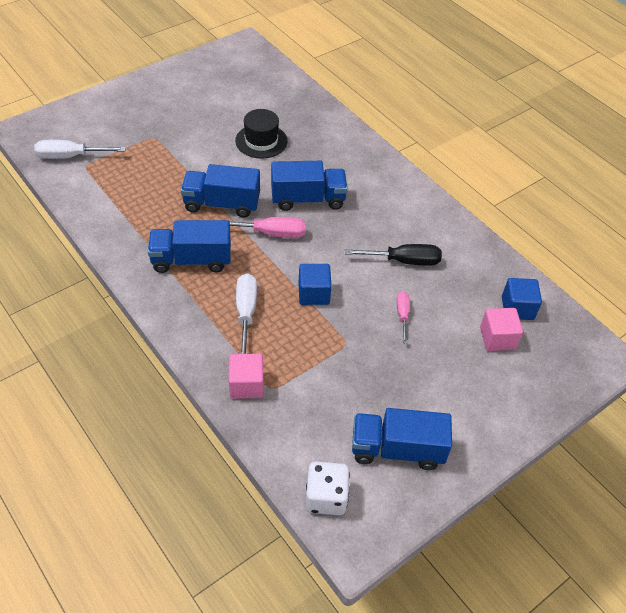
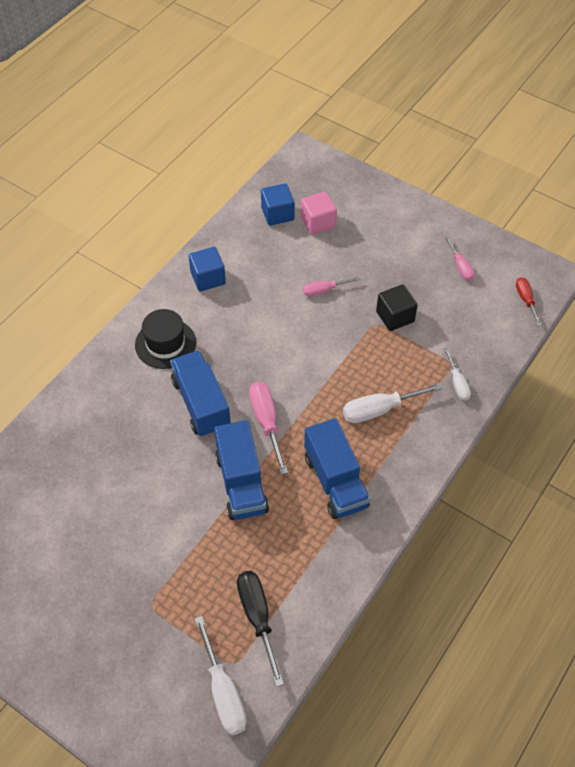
camera: 105 degrees left, 5 degrees up
pink cube [229,353,264,399] -> white screwdriver [444,348,471,401]
black hat [235,109,288,159] -> black hat moved to [135,309,196,369]
blue cube [299,264,332,305] -> blue cube moved to [189,247,226,291]
white dice [305,462,350,515] -> red screwdriver [516,277,542,326]
black screwdriver [345,244,442,266] -> black screwdriver moved to [237,571,284,687]
blue truck [352,408,452,470] -> pink screwdriver [445,236,475,281]
none -> black cube [376,284,418,331]

